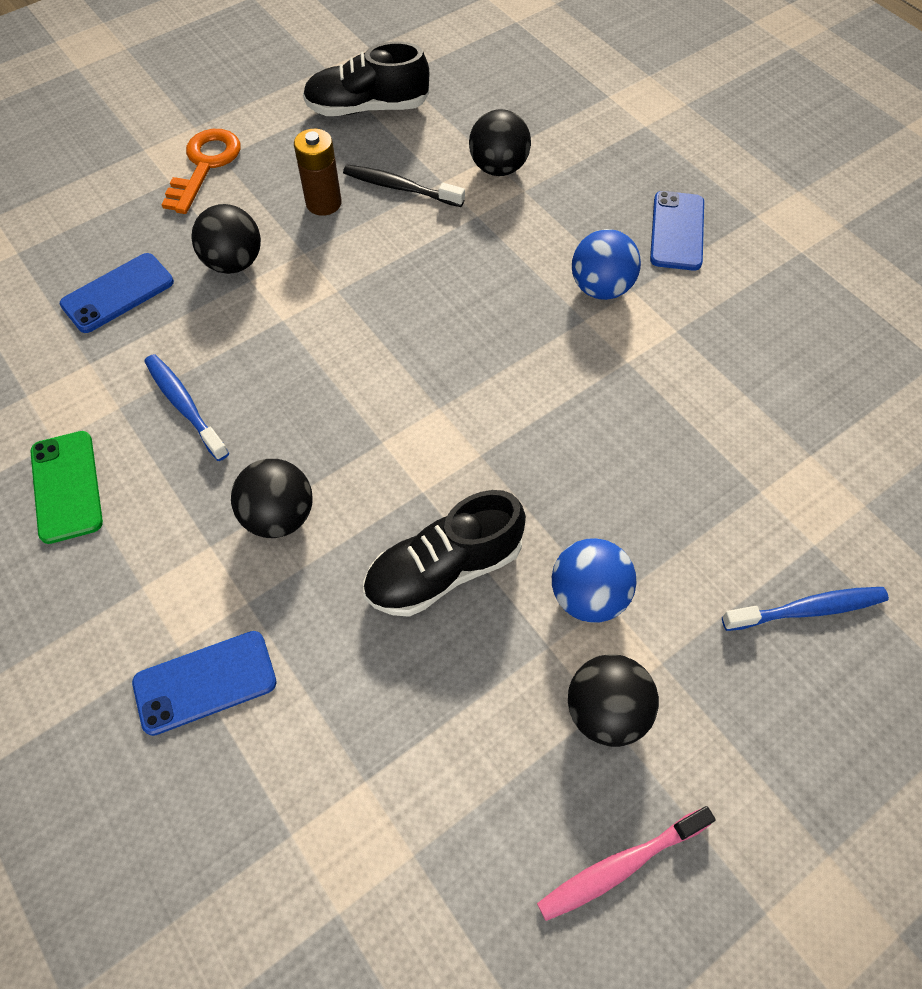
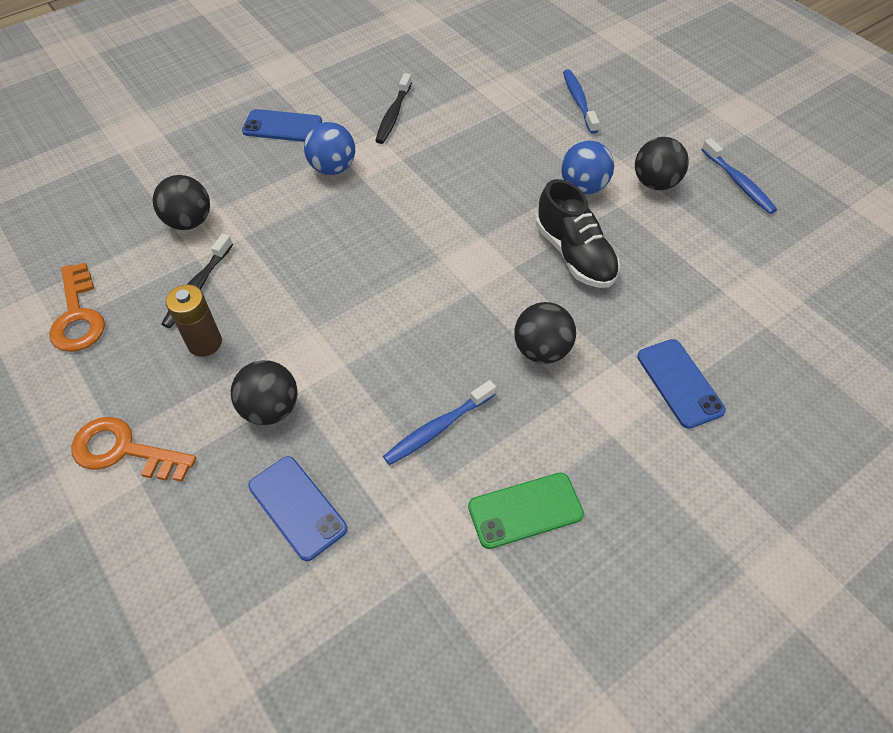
camera: 90 degrees left, 5 degrees down
black shoe [303,41,429,116] -> orange key [49,263,105,352]
pink toothbrush [537,806,716,921] -> blue toothbrush [701,138,777,214]
none -> black toothbrush [375,73,412,144]

